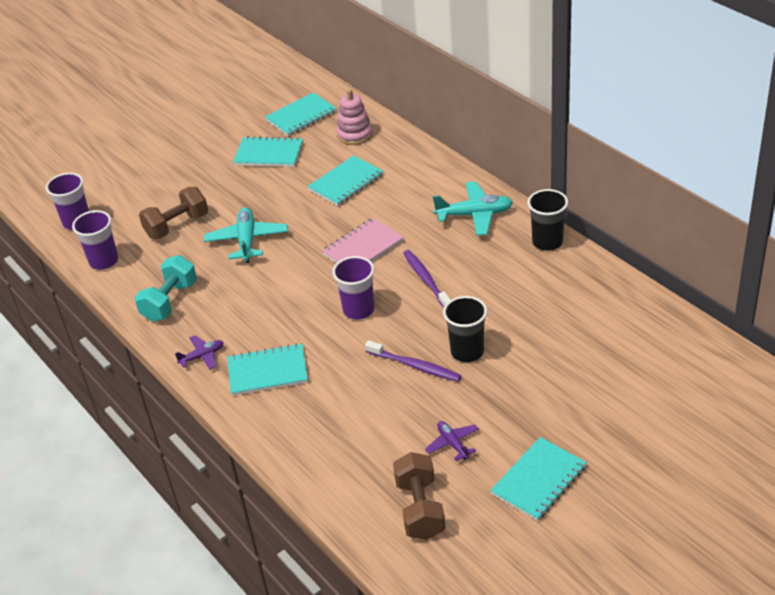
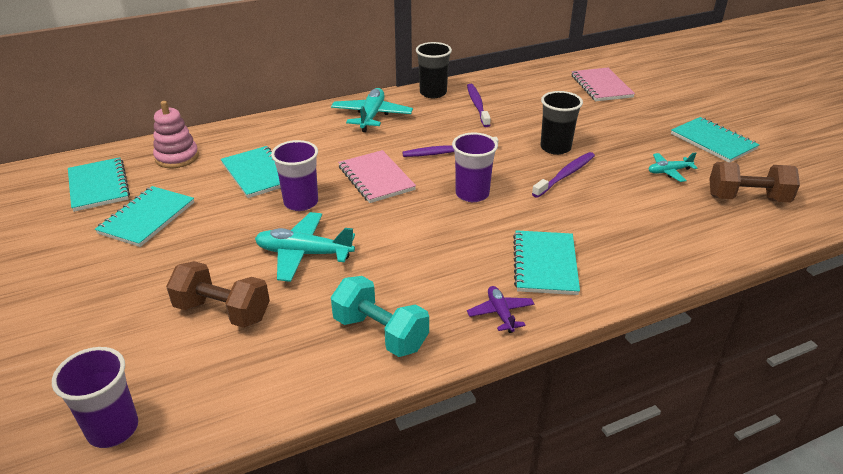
camera: 80 degrees left, 5 degrees down
purple cup [72,210,118,270] -> purple cup moved to [271,140,318,211]
brown dumbbell [139,187,208,239] -> brown dumbbell turned 45 degrees counterclockwise [166,261,270,328]
purple plane [425,421,479,461] -> turquoise plane [648,152,697,182]
none -> purple toothbrush [467,84,491,127]
none -> pink notebook [571,68,635,101]

